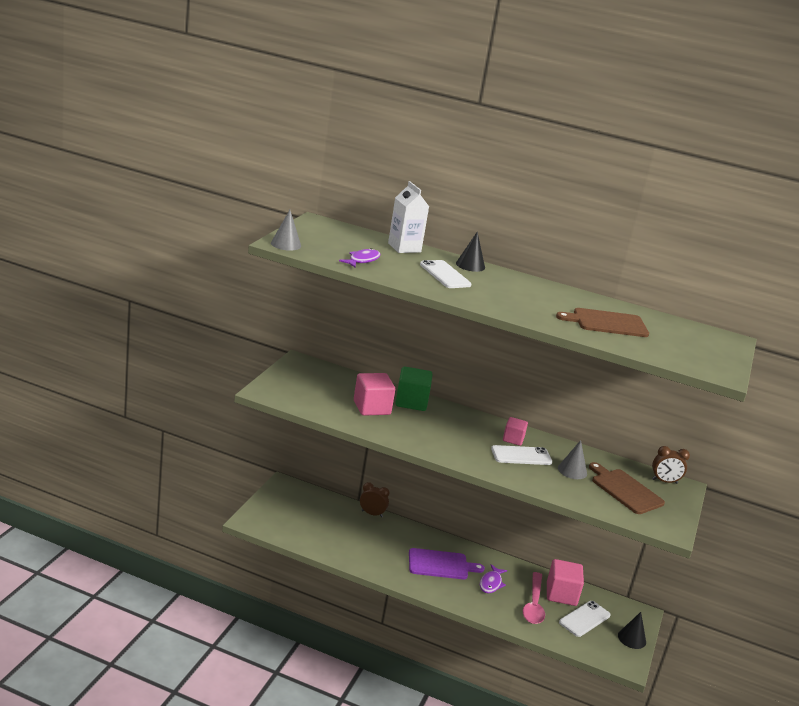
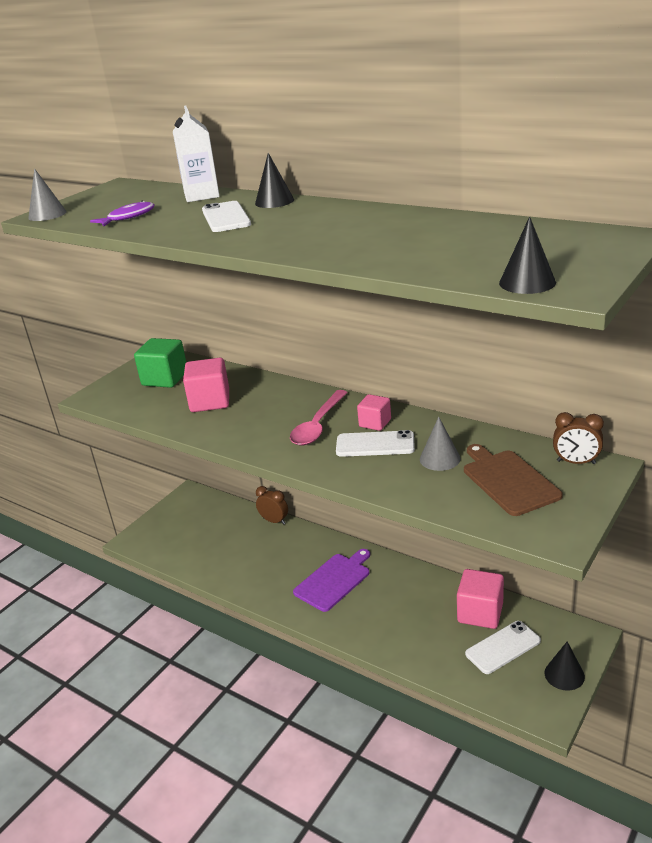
camera: 20 degrees right, 5 degrees up
green cube [395,366,433,411] -> green cube moved to [134,338,186,388]
purple cutting board [409,548,485,579] -> purple cutting board turned 60 degrees counterclockwise [293,549,370,612]
purple fish [480,564,507,593] -> none
pink spoon [523,572,545,624] -> pink spoon moved to [290,390,348,445]
brown cutting board [556,308,649,337] -> none
none -> black cone [499,216,556,294]

